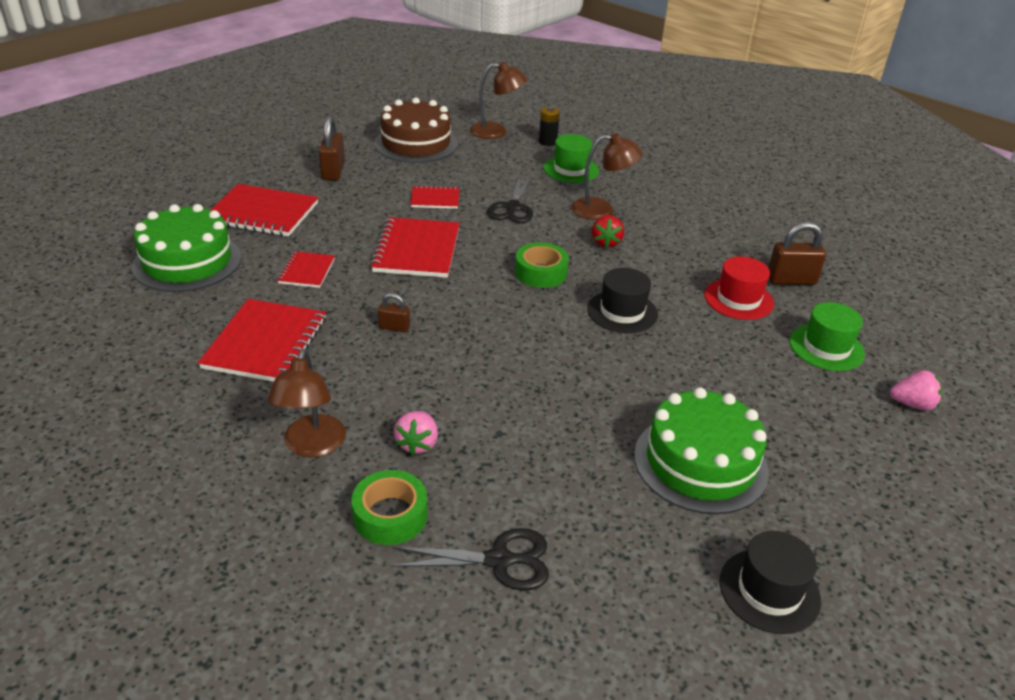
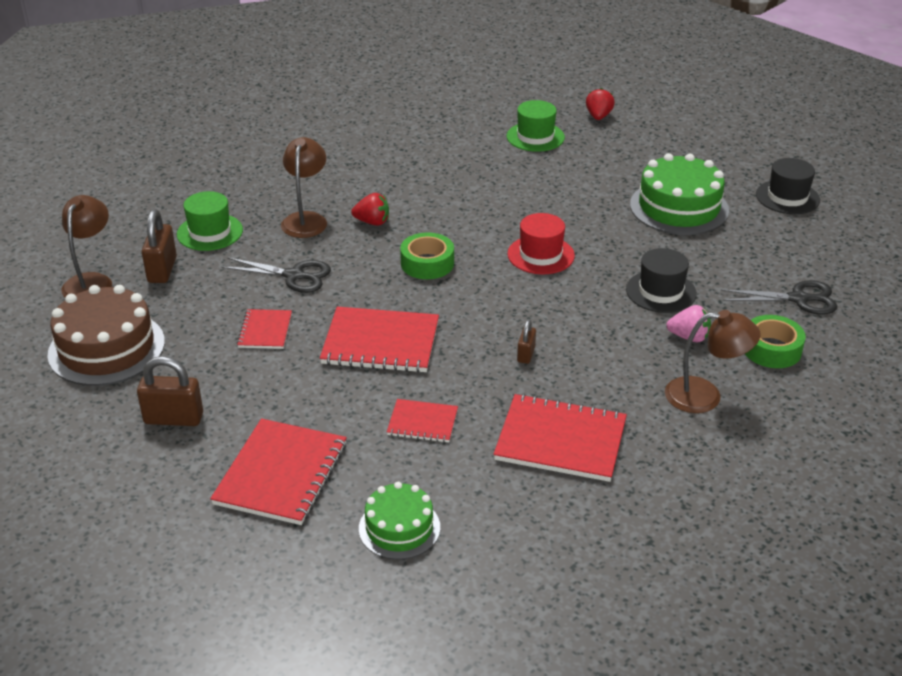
camera: 85 degrees left, 0 degrees up
green cake [132,204,242,292] -> green cake [359,482,440,560], size x0.60
black scissors [391,528,549,591] -> black scissors turned 90 degrees clockwise [721,280,838,315]
black battery [539,106,560,146] -> none
black hat [587,268,658,333] -> black hat moved to [626,248,697,313]
red hat [704,256,774,320] -> red hat moved to [507,213,575,274]
brown padlock [768,222,826,285] -> brown padlock moved to [142,209,177,283]
pink strawberry [890,370,942,411] -> red strawberry [586,88,615,120]

